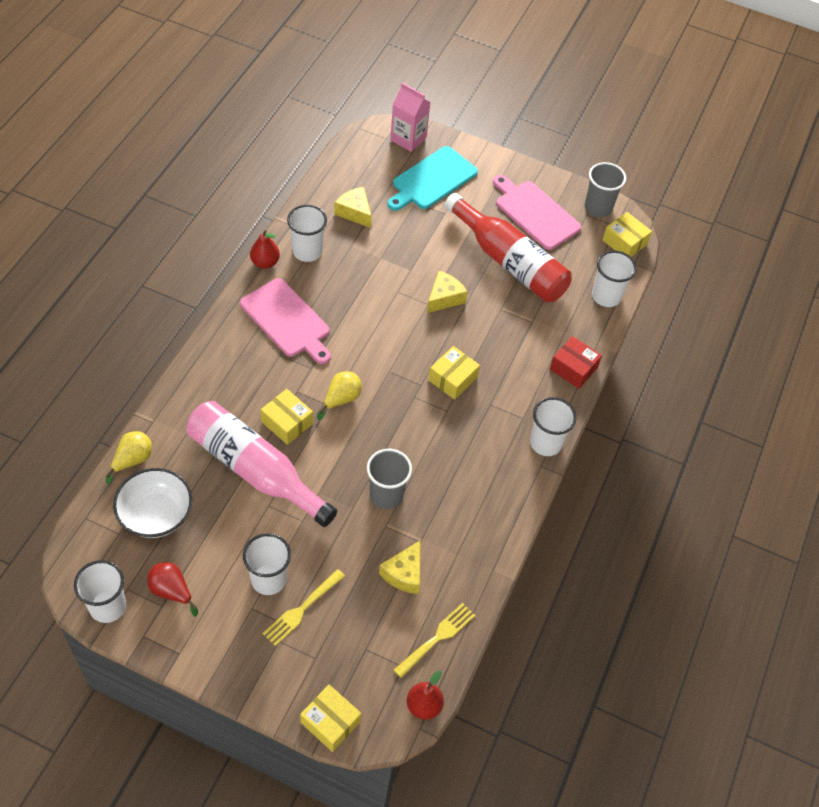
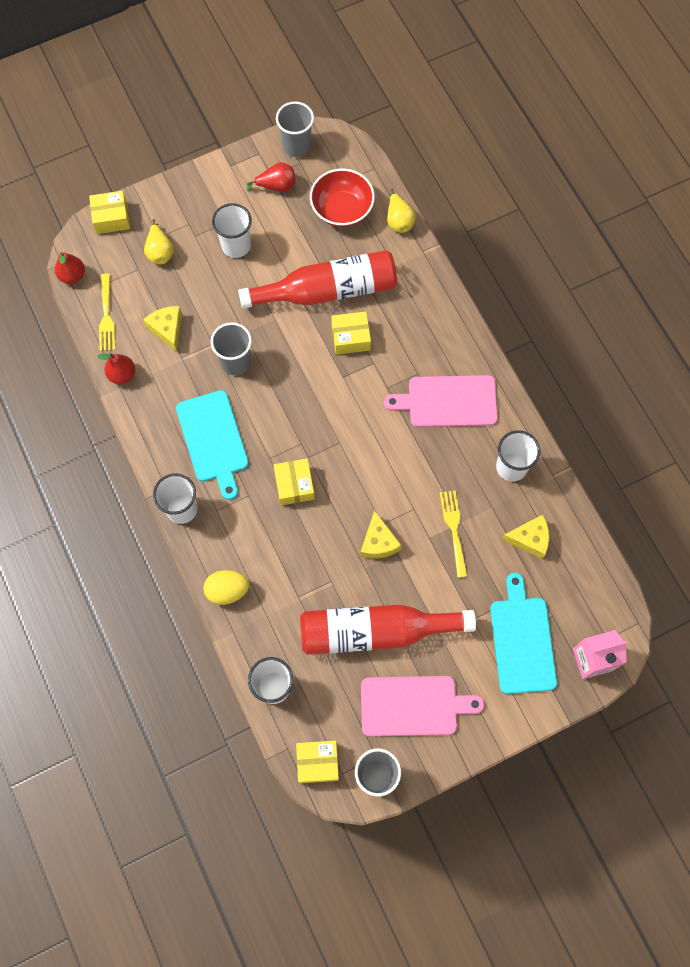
camera: 135 degrees right, 15 degrees up
white cup [74,560,126,623] -> grey cup [276,102,314,157]
white bowl [113,468,192,538] -> red bowl [310,169,375,227]
pink bottle [186,401,337,527] -> red bottle [238,250,397,309]
red pear [250,230,280,269] -> red pear moved to [97,353,135,384]
yellow fork [263,569,345,646] -> yellow fork moved to [440,490,467,578]
yellow pear [317,371,361,420] -> yellow pear moved to [144,219,174,265]
red box [550,336,602,389] -> yellow egg [203,570,249,605]
none -> turquoise cutting board [176,390,249,500]

